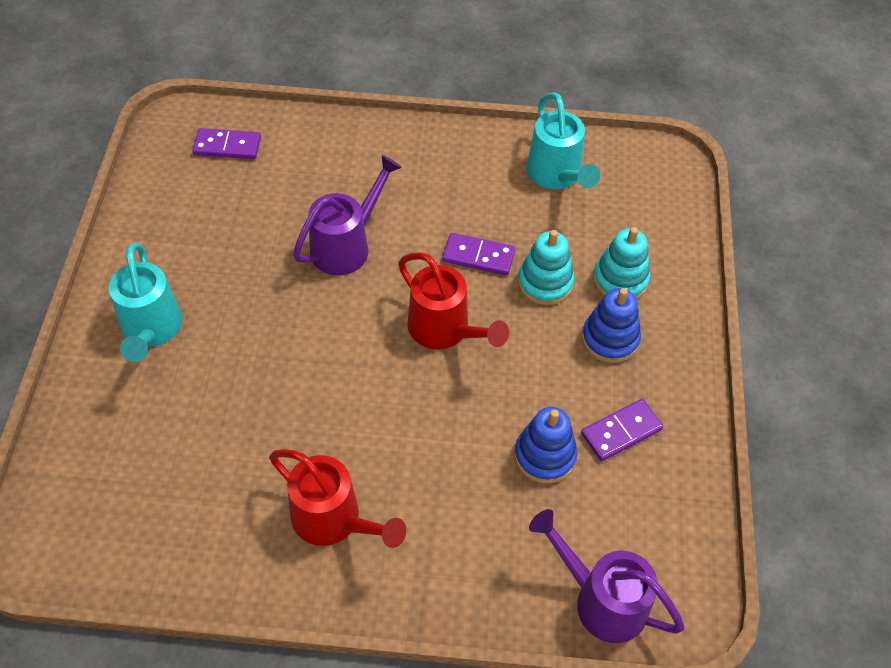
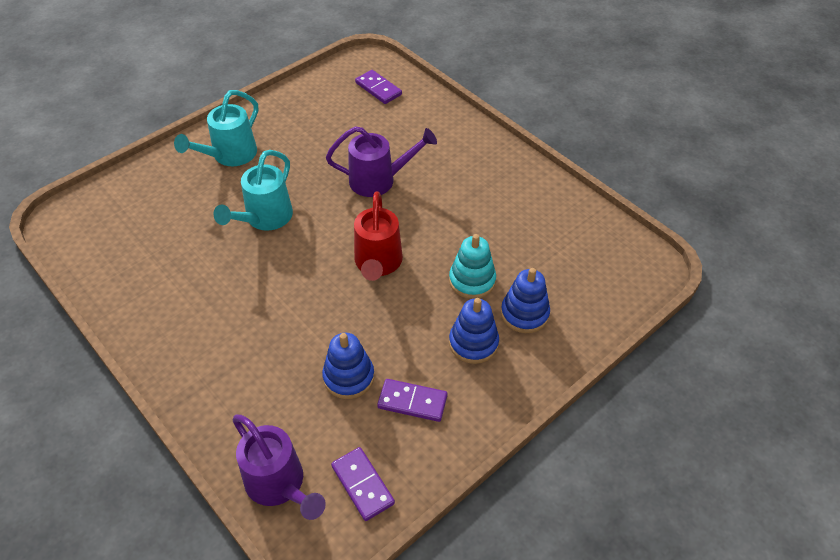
camera: 45 degrees right, 5 degrees down
red watering can [269,449,406,548] -> none
purple domino [442,233,515,275] -> purple domino moved to [331,447,395,521]
turquoise watering can [526,92,600,189] -> turquoise watering can moved to [213,150,293,231]
purple watering can [529,509,685,643] -> purple watering can turned 150 degrees clockwise [233,415,326,520]
turquoise stacking toy [593,227,650,299] -> blue stacking toy [501,268,550,333]

